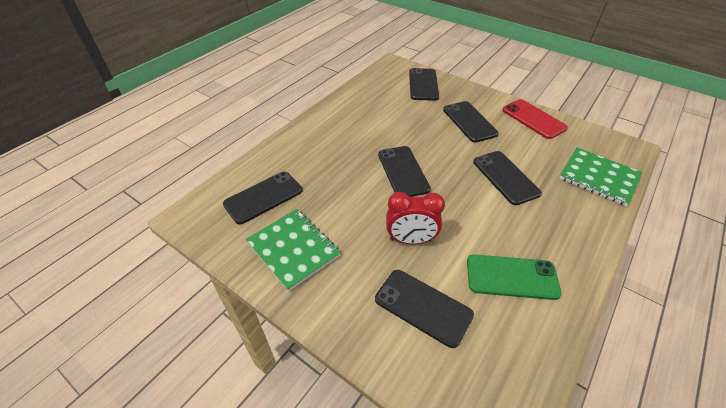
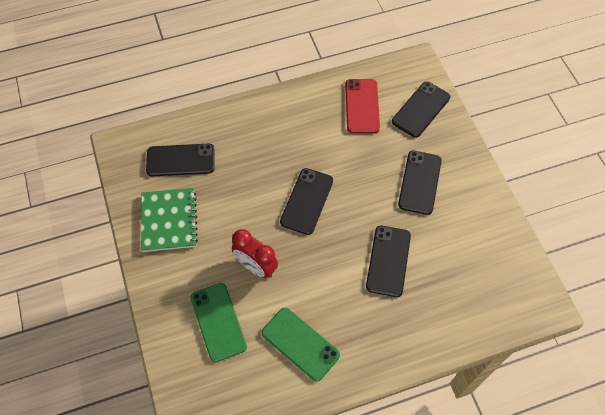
camera: 35 degrees right, 15 degrees up
black phone [375,270,474,348] -> green phone [191,283,247,362]
red phone [502,99,568,139] -> red phone moved to [345,79,380,133]
green notebook [559,148,642,206] -> none

